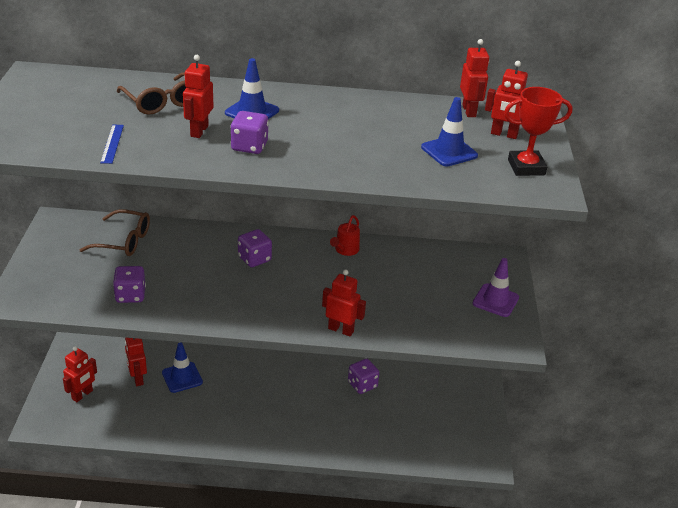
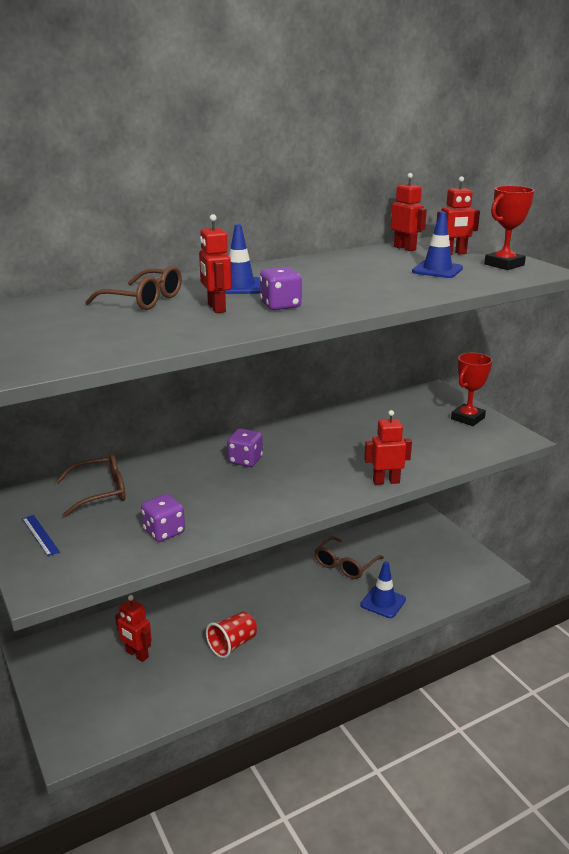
camera: 30 degrees left, 10 degrees down
red robot [63,346,97,402] -> none
blue ruler [100,125,124,164] -> blue ruler moved to [22,515,60,557]
blue traffic cone [162,343,203,393] -> blue traffic cone moved to [360,561,406,618]
red watering can [330,215,360,256] -> none
purple dice [348,359,379,394] -> brown glasses [315,536,384,579]
purple traffic cone [472,258,519,317] -> red trophy [451,353,492,426]
none -> red cup [206,612,257,658]

